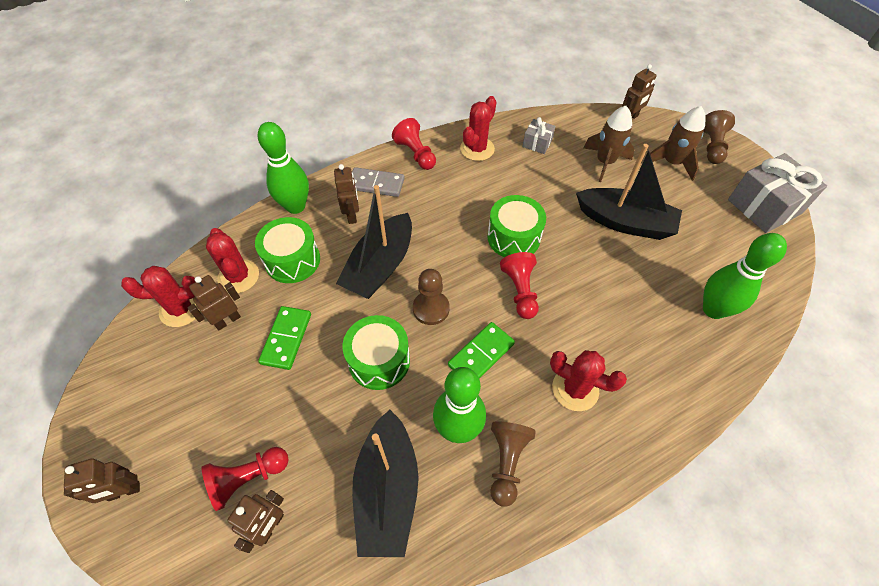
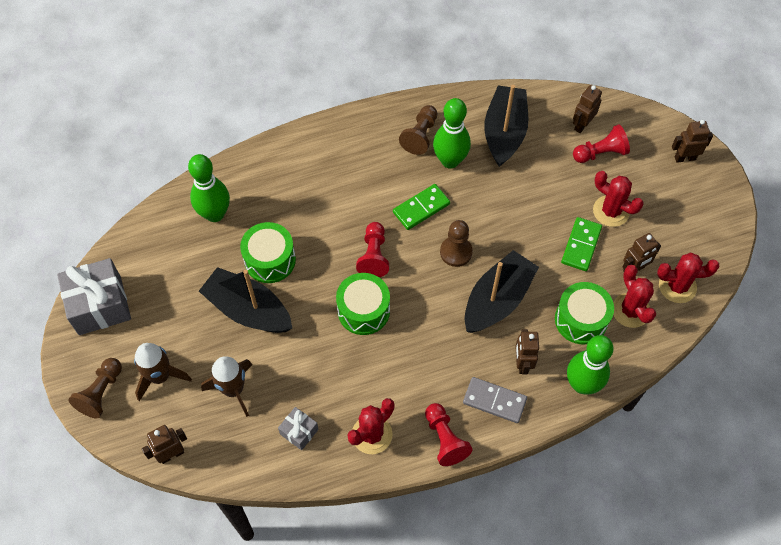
camera: 170 degrees left, 5 degrees up
green drum [343,315,410,390] -> green drum moved to [240,222,296,283]
red cactus [550,350,627,411] -> red cactus moved to [593,171,644,227]

